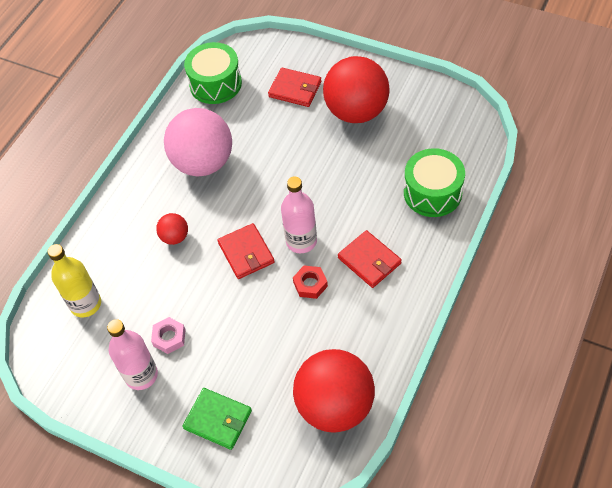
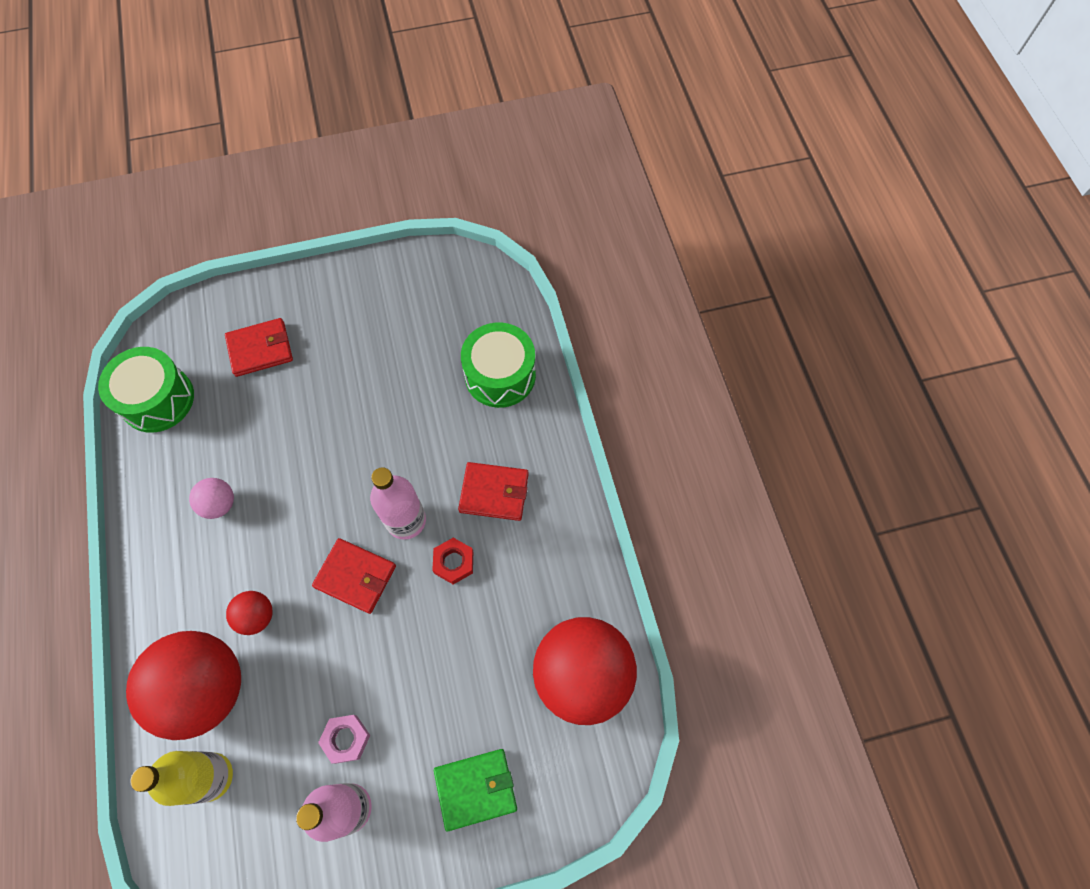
camera: 45 degrees left, 10 degrees up
pink ball [164,108,232,176] -> pink ball [189,478,234,519], size x0.45
red ball [323,56,390,123] -> red ball moved to [126,631,241,740]

